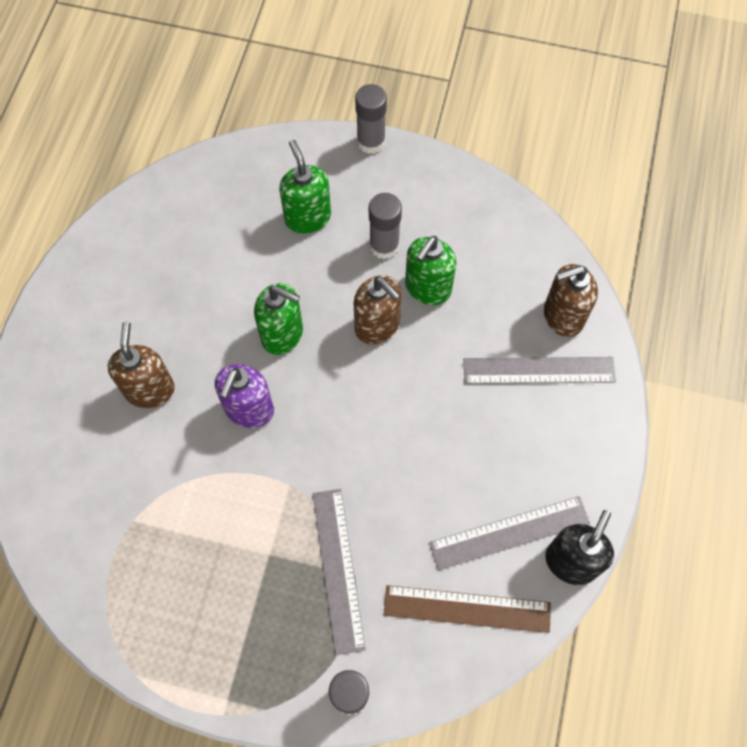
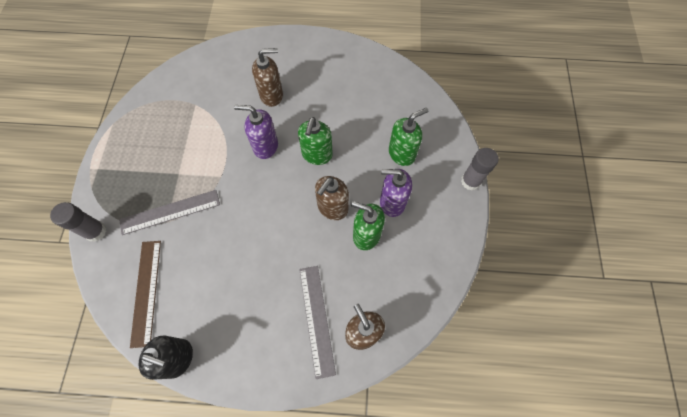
camera: 80 degrees right, 0 degrees up
grey glue stick [369,193,402,259] -> purple soap dispenser [380,169,412,217]
grey ruler [429,496,590,570] -> none

